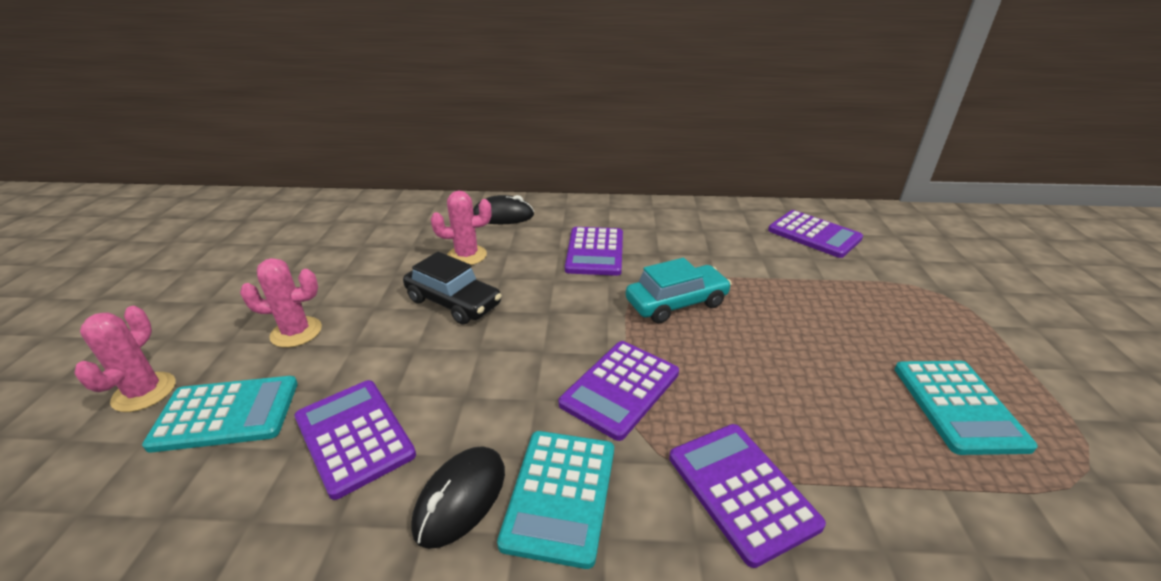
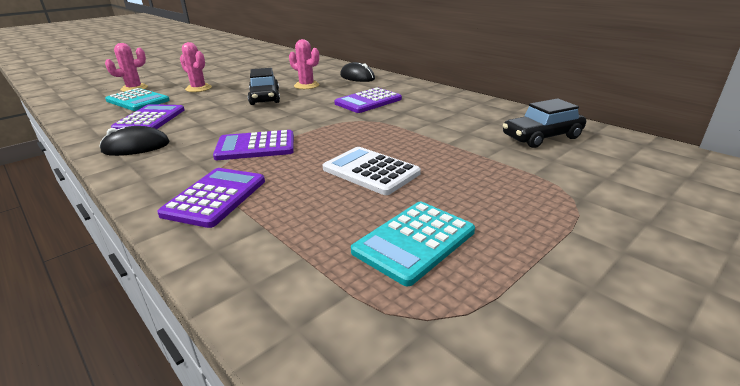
camera: 45 degrees right, 5 degrees down
turquoise calculator [497,431,614,569] -> none
turquoise car [626,258,732,323] -> none
purple calculator [768,210,863,258] -> black car [503,98,586,148]
none -> white calculator [323,147,421,195]

